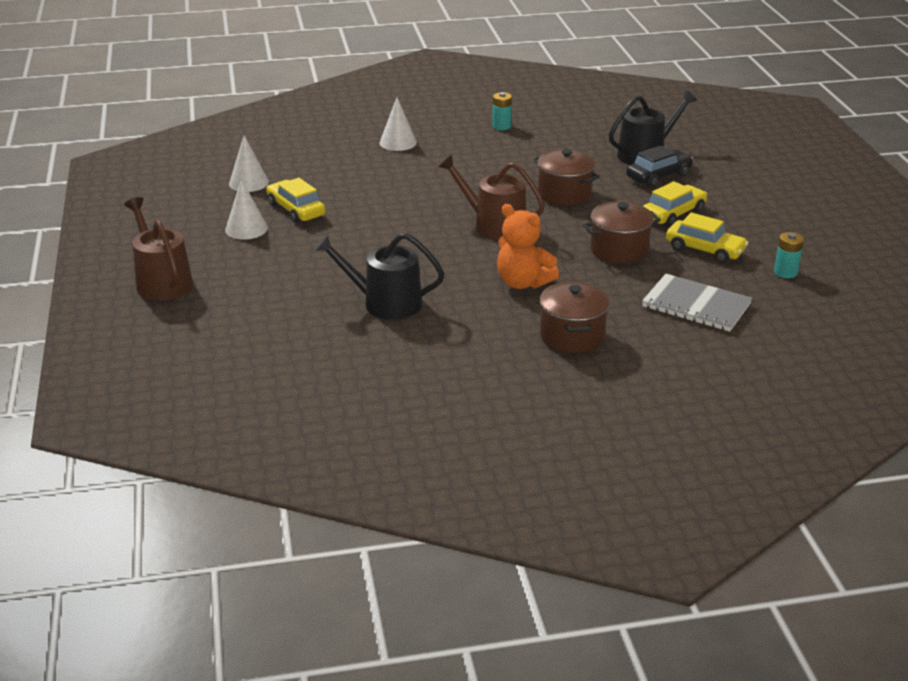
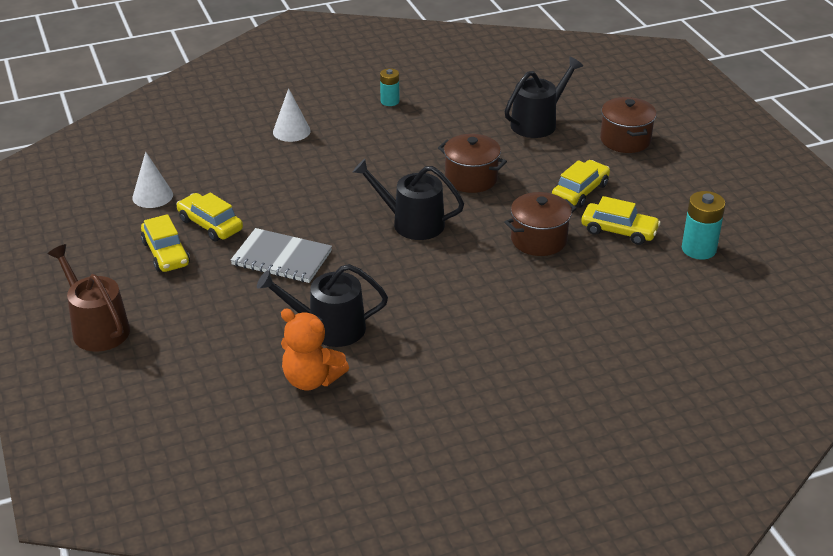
camera: 10 degrees left, 5 degrees up
white cone [225,179,268,240] -> yellow car [141,214,190,272]
brown watering can [439,155,545,240] -> black watering can [353,159,464,240]
orange teddy bear [497,204,559,289] -> orange teddy bear moved to [281,308,349,390]
brown pot [540,282,610,353] -> brown pot moved to [600,97,657,153]
black car [626,145,693,187] -> none
grey notebook [642,274,752,332] -> grey notebook moved to [230,228,332,283]
turquoise battery [774,232,804,278] -> turquoise battery [682,191,726,260], size x1.56

